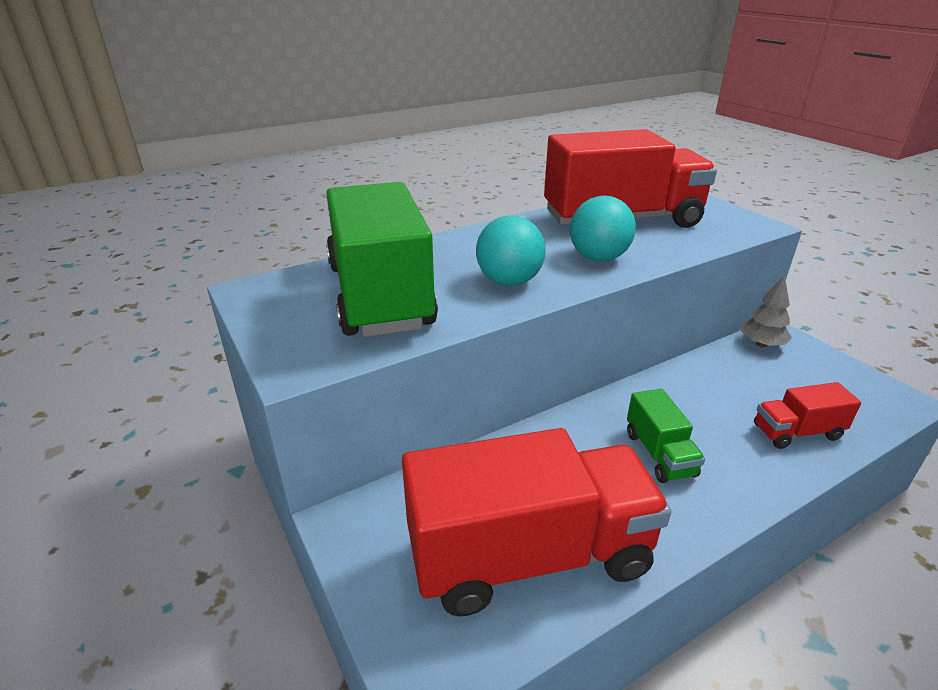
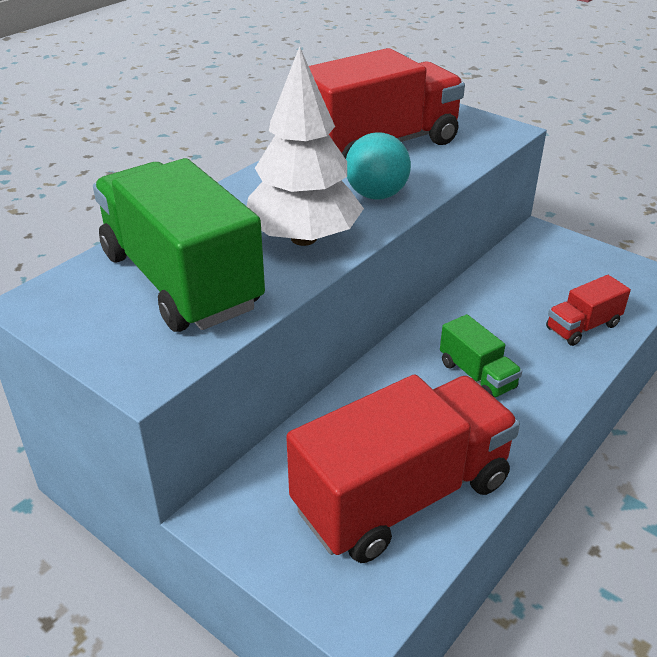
camera: 20 degrees left, 5 degrees up
turquoise ball [476,215,546,286] -> white tree [247,46,364,246]
grey tree [741,275,792,347] -> none

